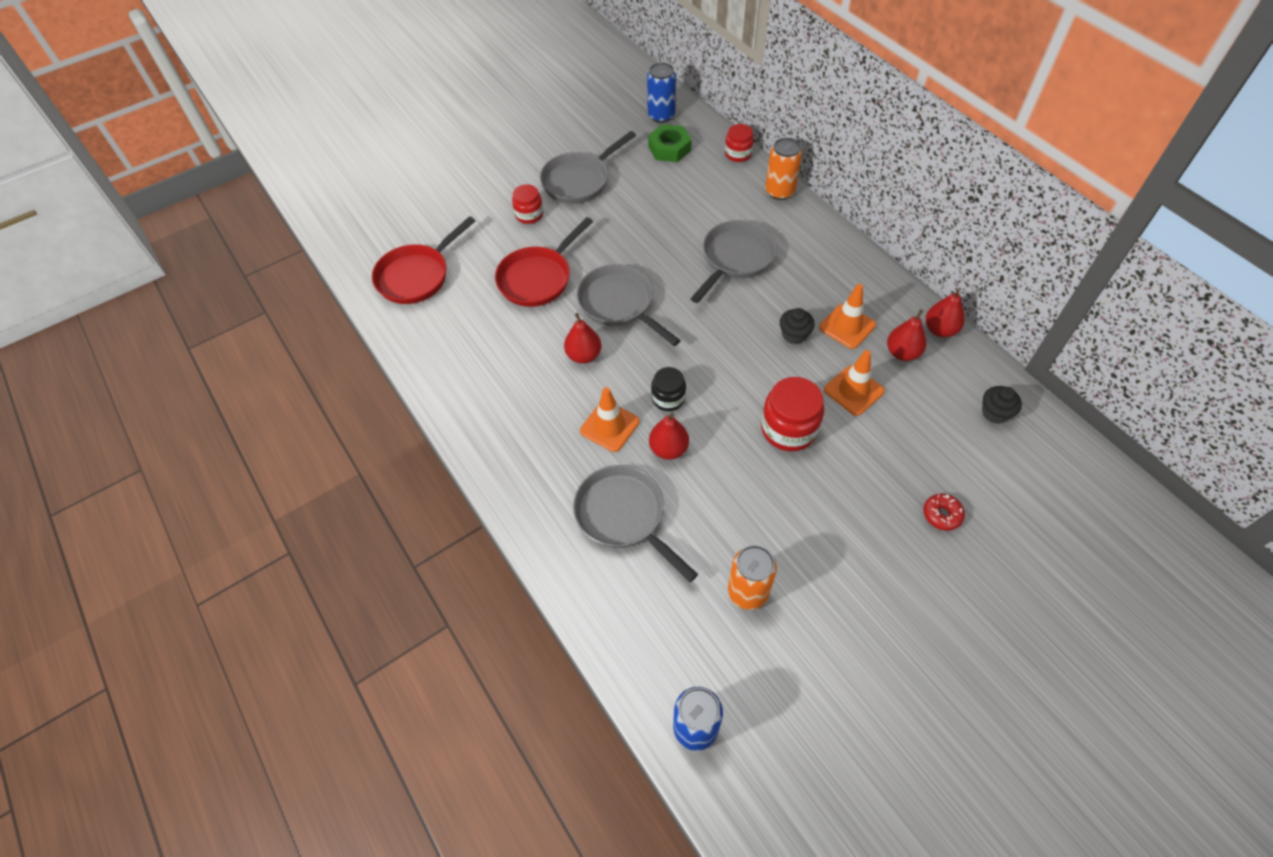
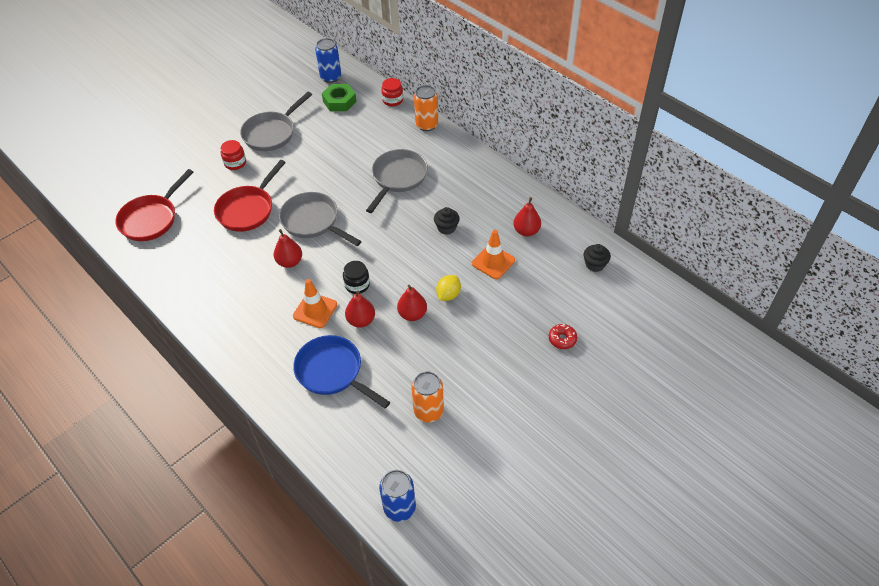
camera: 10 degrees left, 5 degrees down
grey pan [573,465,698,582] -> blue pan [293,335,390,408]
red jar [761,377,824,451] -> yellow lemon [436,275,461,301]
orange traffic cone [819,284,876,349] -> none
red pear [926,289,965,337] -> red pear moved to [397,285,427,321]

